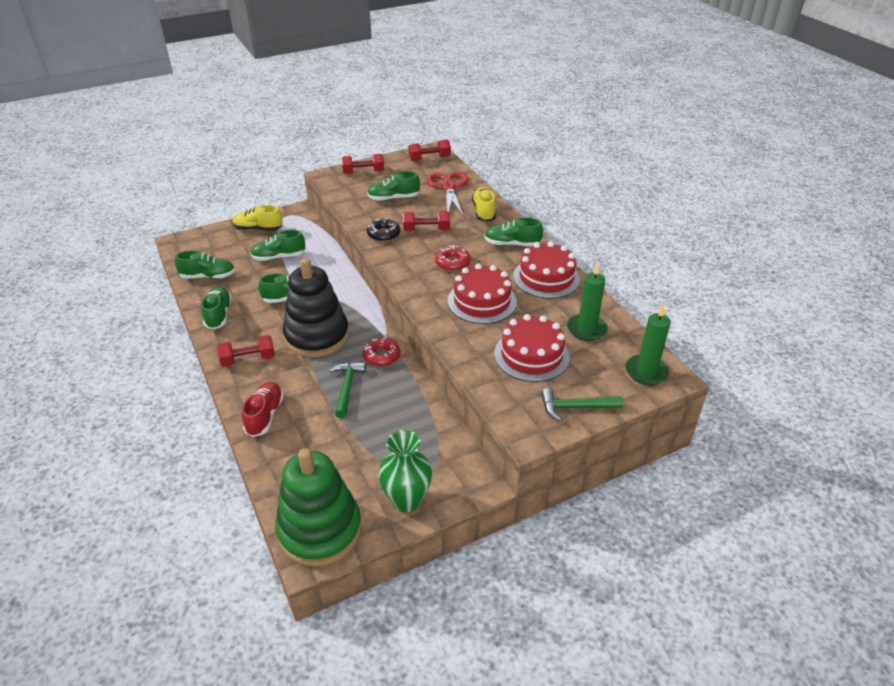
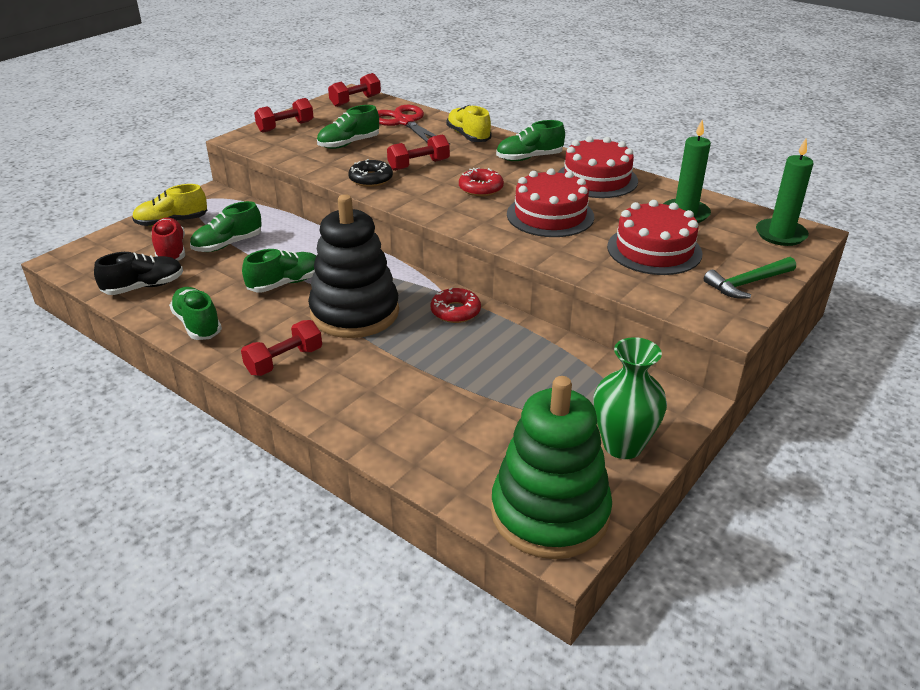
camera: 25 degrees left, 5 degrees down
green shoe [175,250,235,279] -> black shoe [94,252,183,295]
red shoe [242,382,284,437] -> red shoe moved to [152,217,185,261]
green hammer [330,362,366,418] -> none

